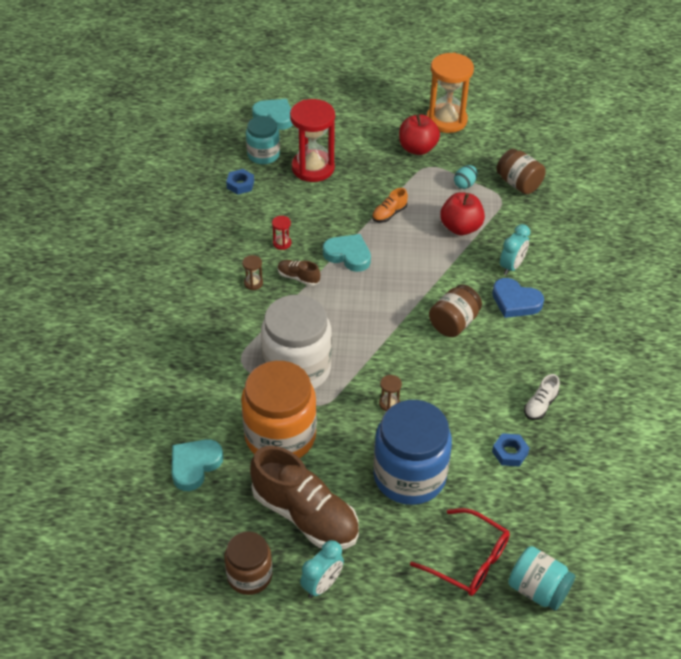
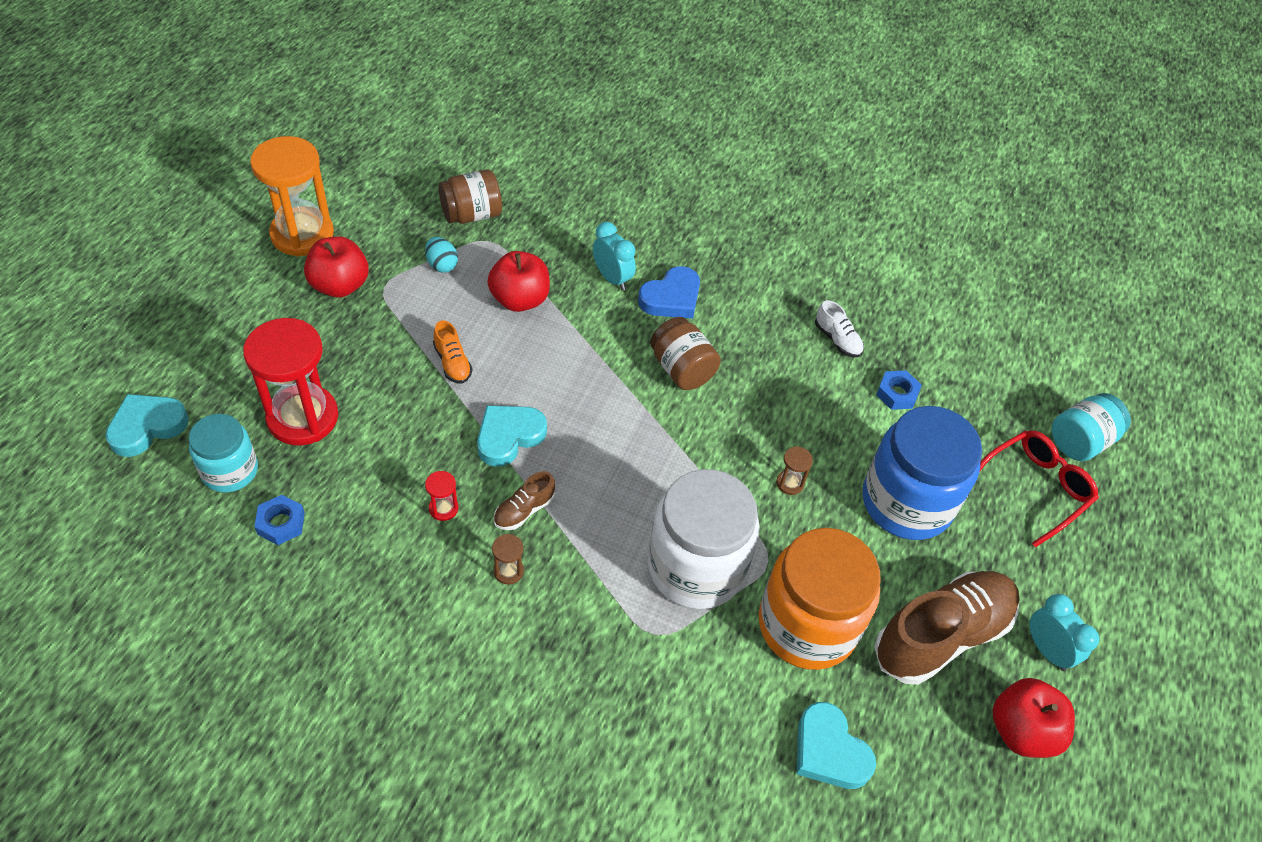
camera: 75 degrees left, 5 degrees up
brown jar [224,532,272,595] -> red apple [993,678,1075,758]

